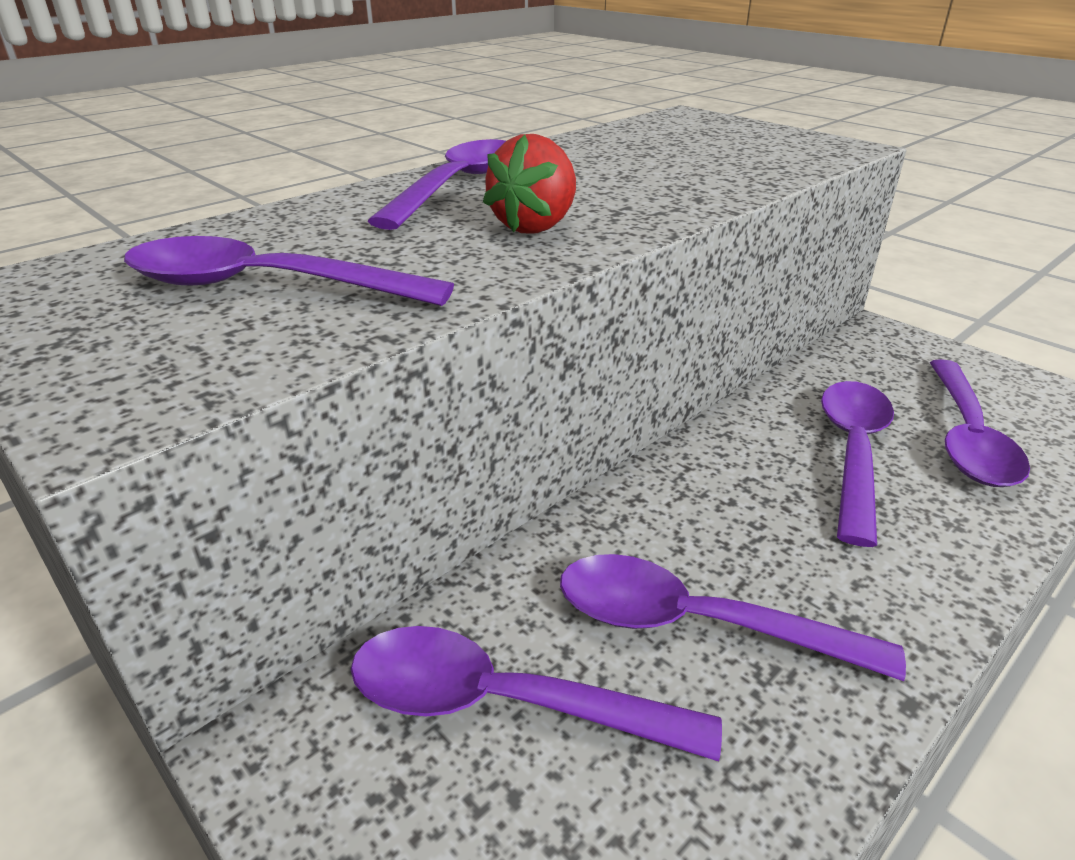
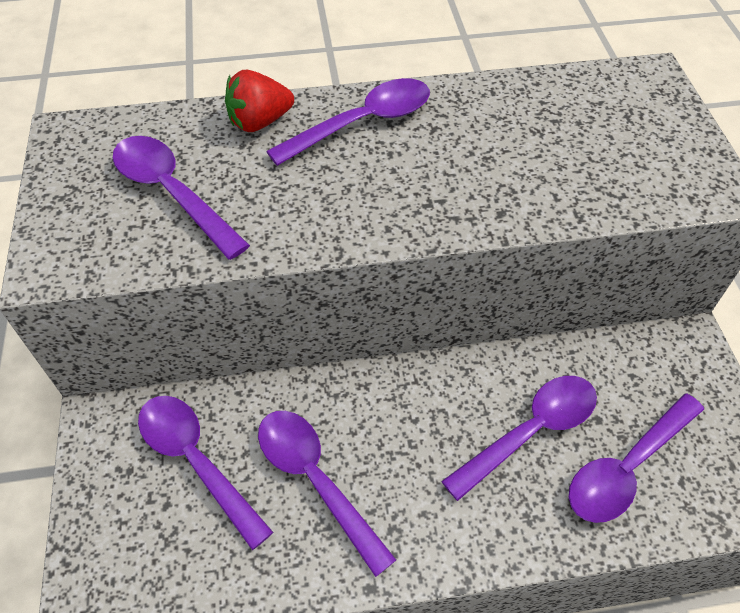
camera: 35 degrees right, 20 degrees up
red strawberry [483,134,576,234] -> red strawberry moved to [225,70,294,132]

